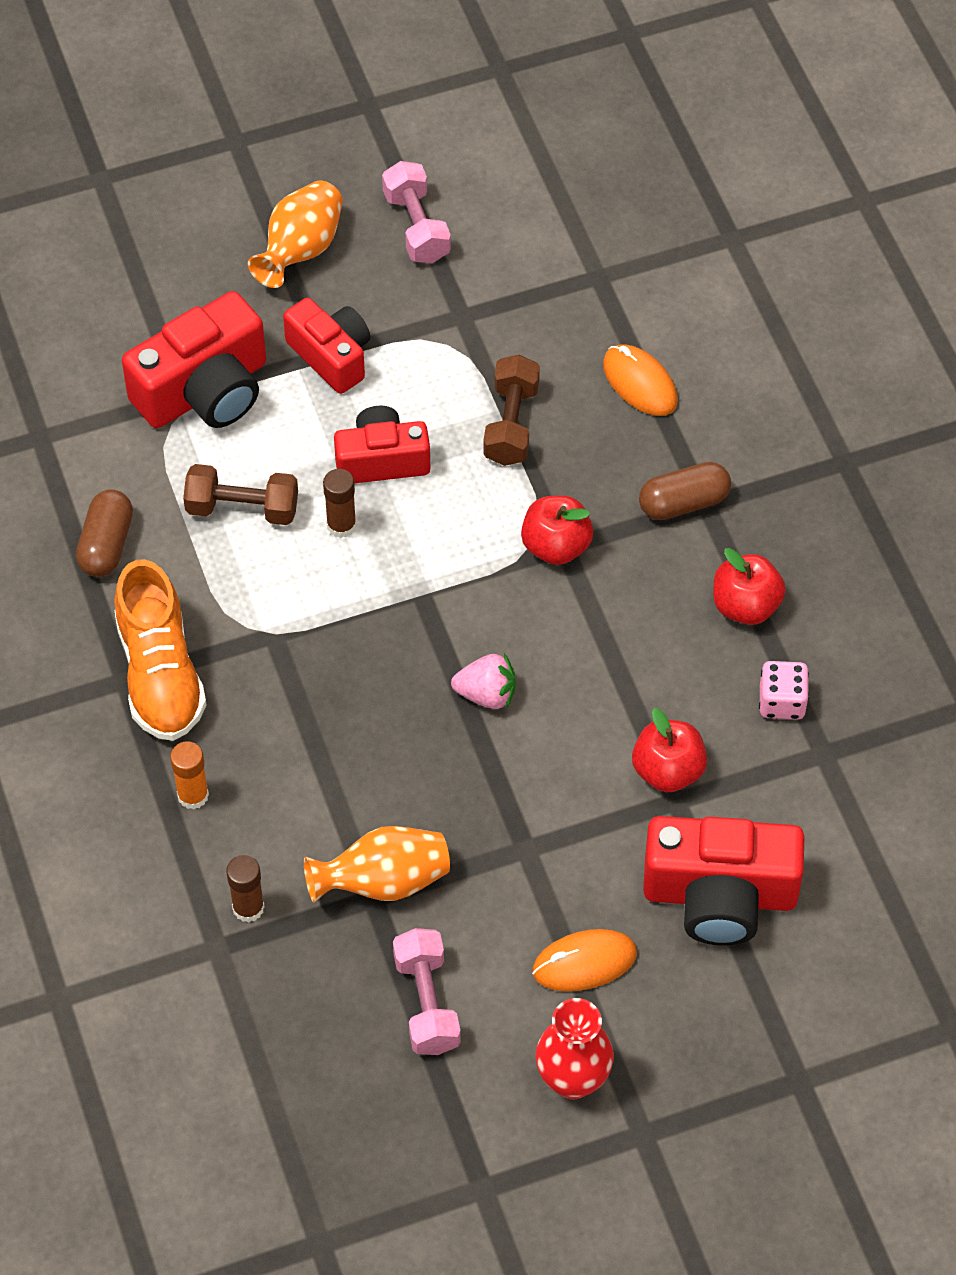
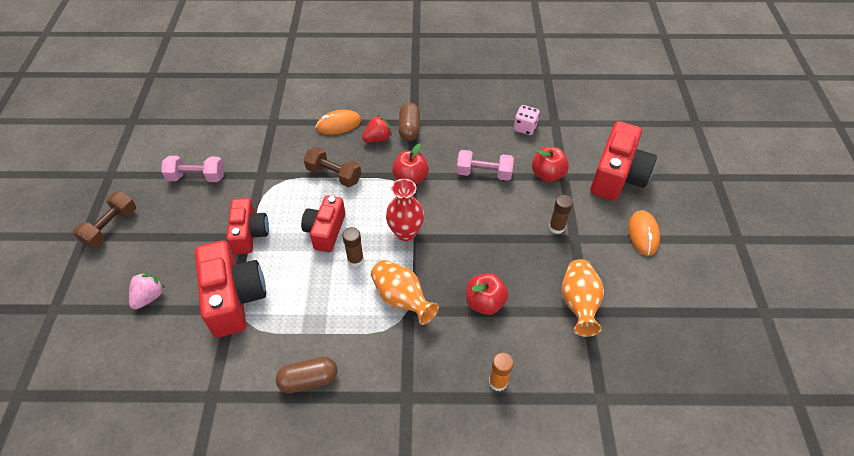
camera: 70 degrees left, 5 degrees down
brown capsule [76,489,133,577] -> brown capsule turned 45 degrees counterclockwise [276,357,337,393]
orange shoe [114,560,206,741] -> none
brown dumbbell [183,464,298,525] -> brown dumbbell moved to [73,192,136,248]
brown glue stick [226,855,265,922] -> brown glue stick moved to [549,195,573,234]
orange vase [248,180,343,288] -> orange vase moved to [371,260,439,325]
red camera [283,298,370,394] -> red camera turned 105 degrees clockwise [226,198,269,254]
pink dumbbell [393,928,461,1055] -> pink dumbbell moved to [456,150,514,181]
pink strawberry [451,653,516,709] -> pink strawberry moved to [129,273,165,310]
red vase [535,998,614,1099] -> red vase moved to [386,179,424,241]
red apple [713,548,786,625] -> red apple moved to [466,273,508,315]
none -> red strawberry [362,115,392,142]

